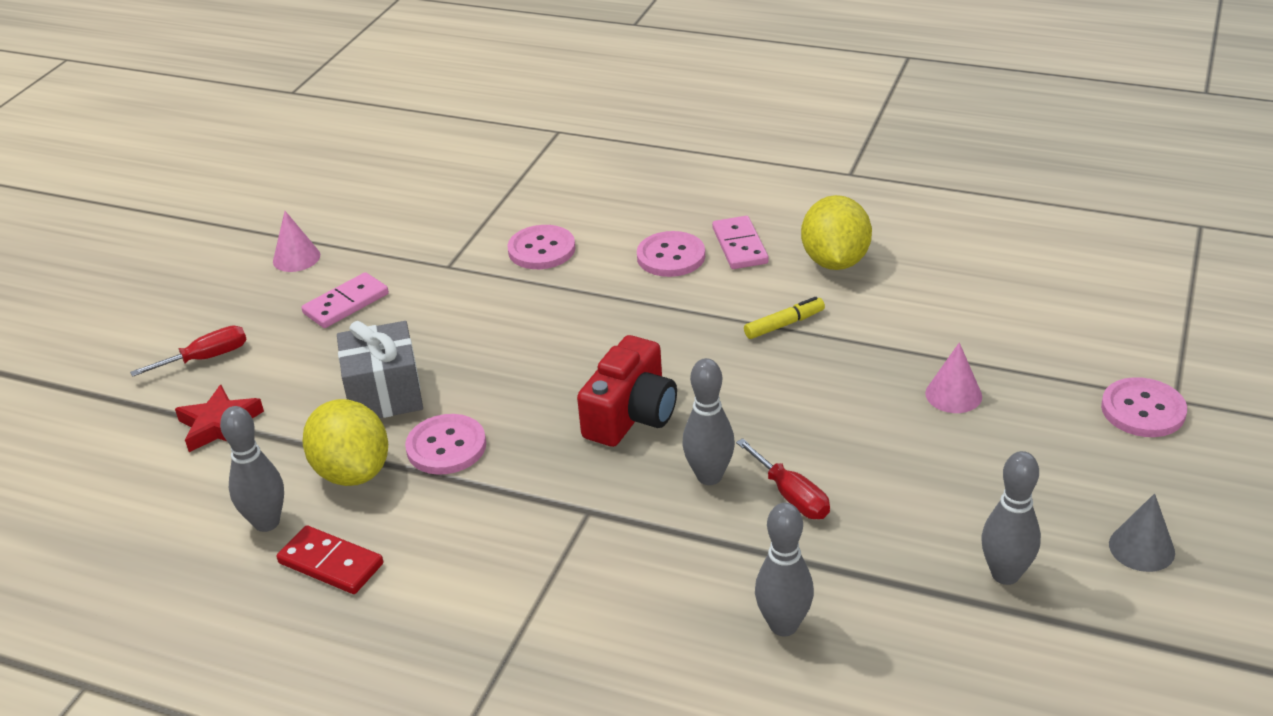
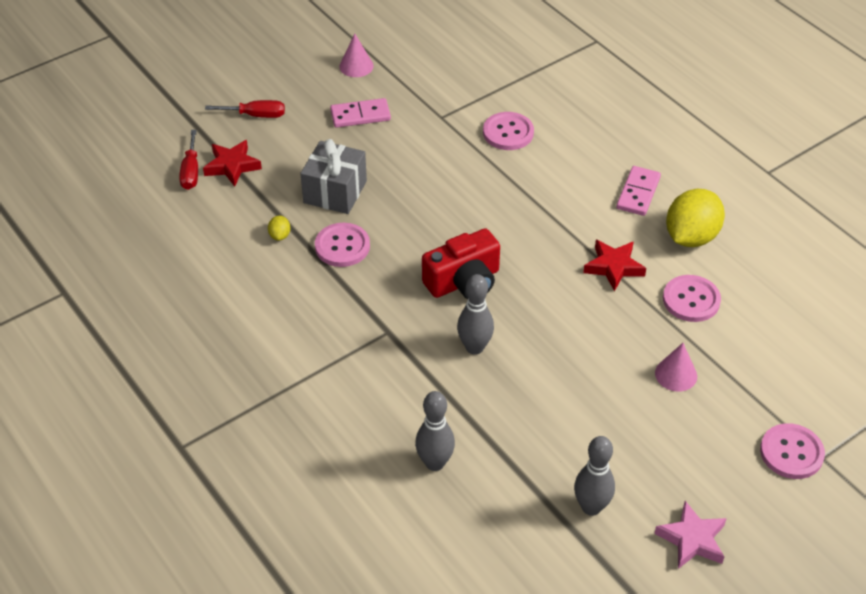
camera: 30 degrees right, 10 degrees up
grey bowling pin [220,406,284,532] -> none
red domino [277,525,383,594] -> none
yellow lemon [303,399,388,486] -> yellow lemon [268,216,290,241], size x0.41
pink button [637,231,705,277] -> pink button moved to [663,275,721,322]
red screwdriver [736,438,830,519] -> red screwdriver moved to [179,130,198,190]
yellow marker [744,297,825,339] -> red star [583,240,646,291]
grey cone [1109,493,1175,572] -> pink star [654,501,727,569]

